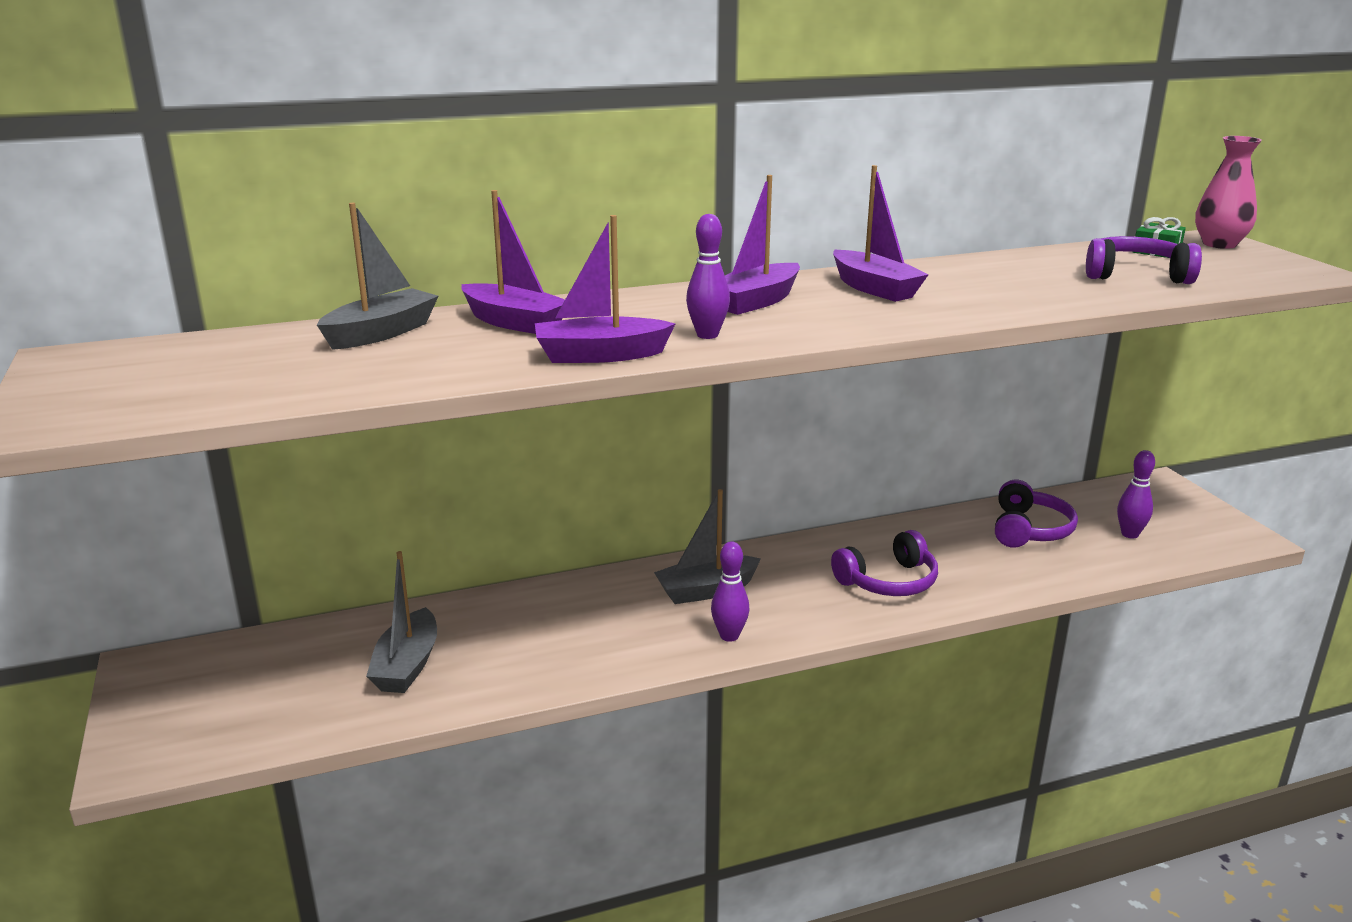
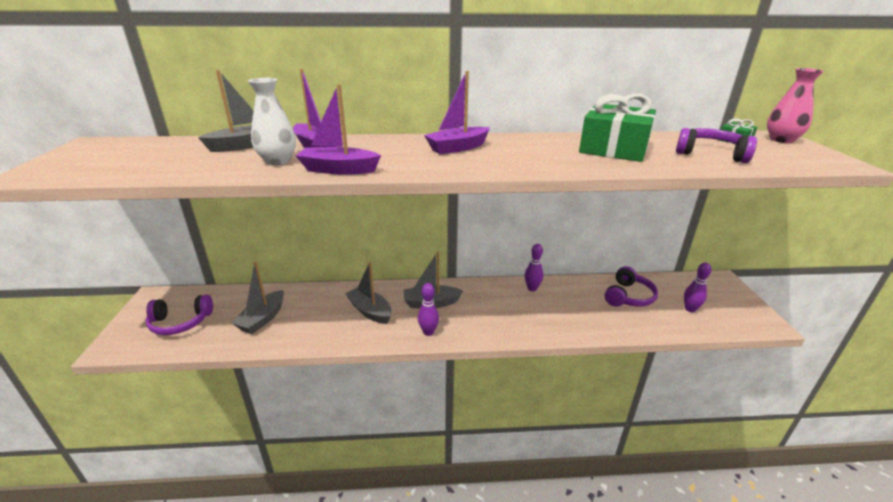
camera: 15 degrees right, 5 degrees up
purple bowling pin [686,214,730,339] -> purple bowling pin moved to [525,244,543,292]
purple headphones [831,530,938,596] -> purple headphones moved to [146,294,213,335]
purple boat [833,165,929,302] -> none
none -> white vase [248,78,296,165]
none -> grey boat [345,262,391,324]
none -> green gift [579,94,656,162]

